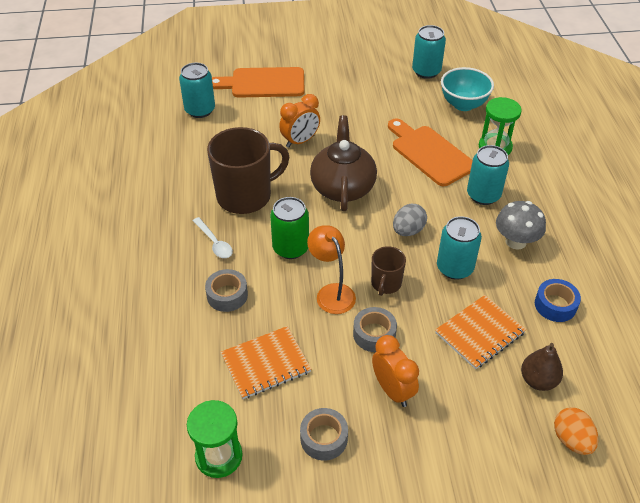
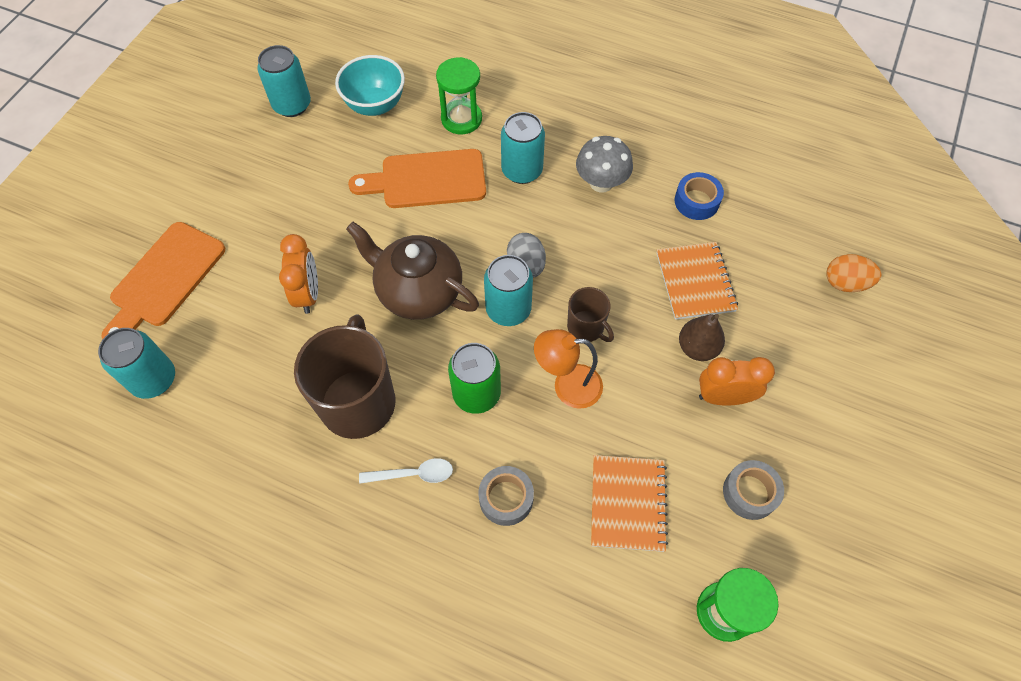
camera: 60 degrees left, 15 degrees up
grey tape [353,307,397,352] -> none
turquoise can [437,216,482,280] -> turquoise can moved to [484,255,533,326]
brown pear [521,343,563,391] -> brown pear moved to [679,314,725,361]

